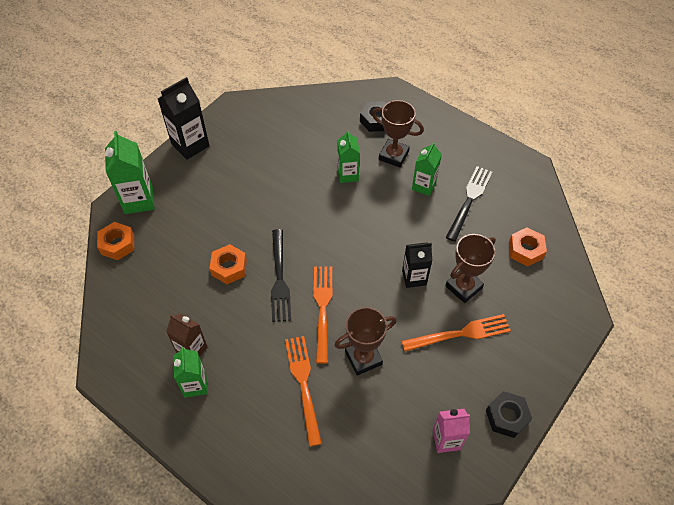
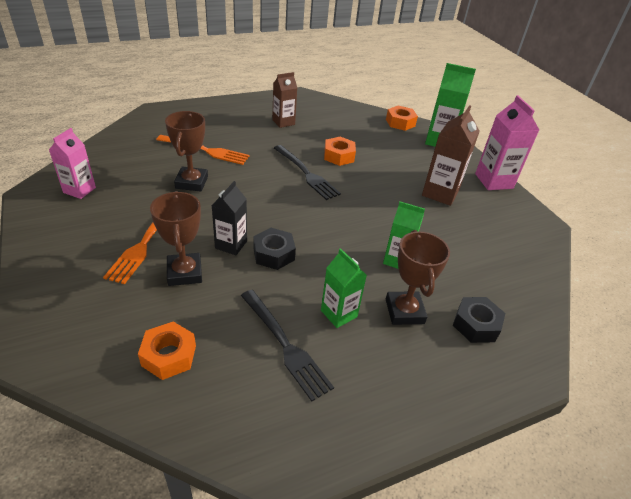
camera: 115 degrees right, 15 degrees down
black carton [158,77,210,160] -> pink carton [475,95,539,190]
green carton [173,347,208,398] -> none
black fork [271,229,291,322] -> black fork turned 150 degrees counterclockwise [274,145,341,200]
orange fork [313,267,332,364] -> none
brown trophy [372,100,424,168] -> brown trophy turned 60 degrees counterclockwise [386,230,450,325]
black nut [486,391,532,438] -> black nut moved to [253,228,296,270]
none -> brown carton [422,105,480,206]

